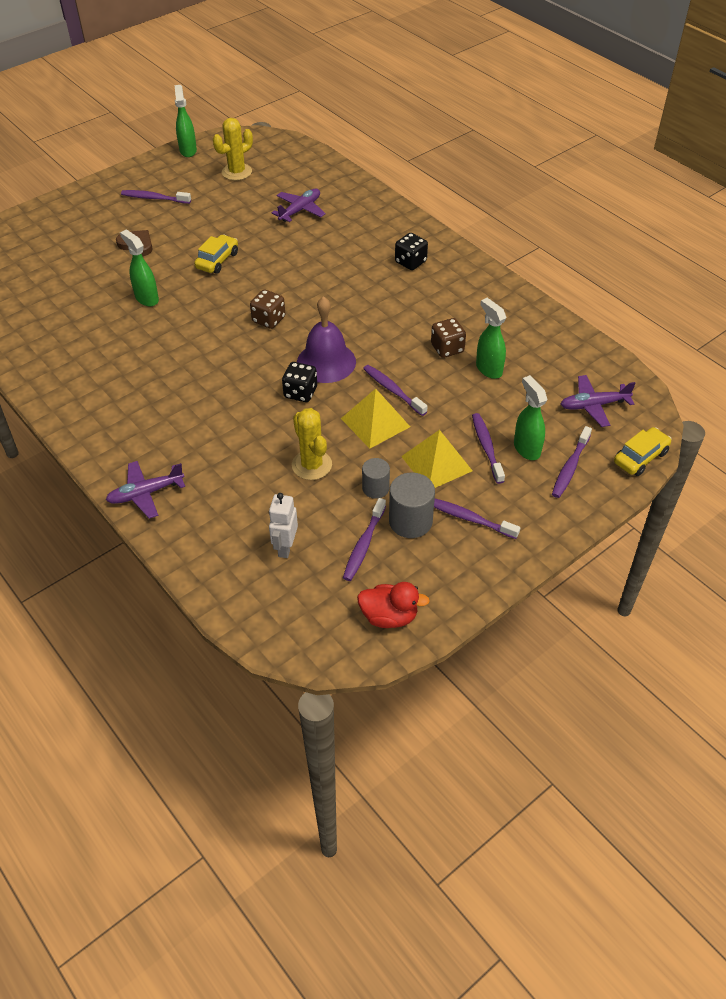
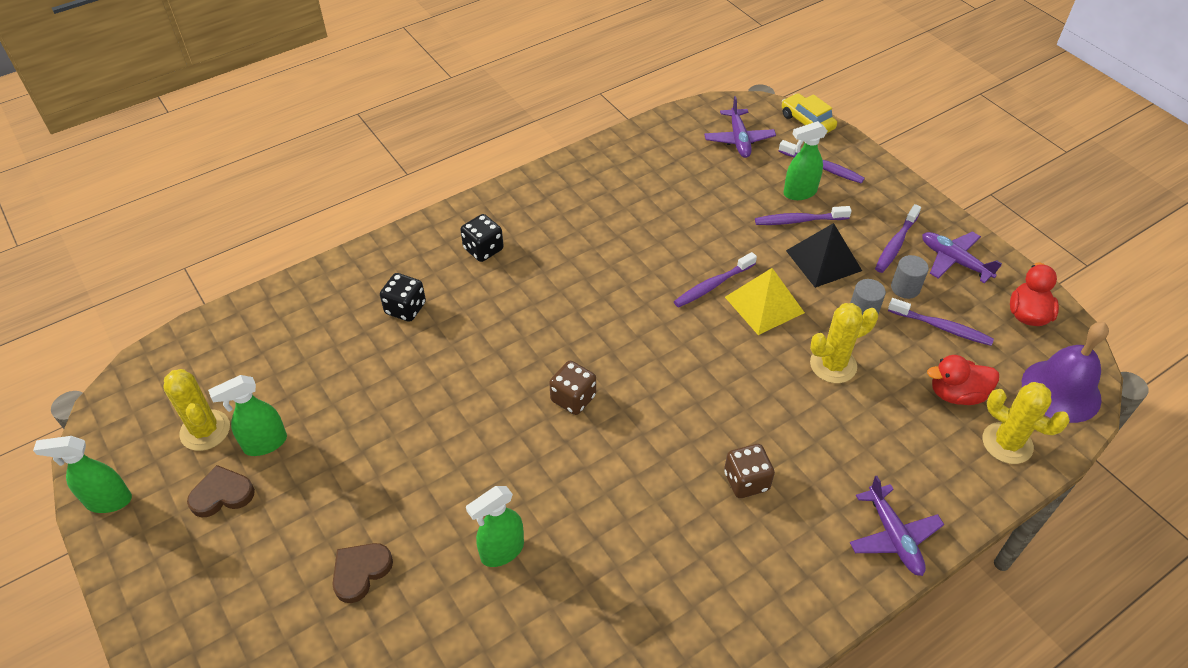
camera: 85 degrees left, 0 degrees up
purple toothbrush [121,190,191,204] -> none
yellow car [194,234,238,274] -> none
white robot [269,493,298,558] -> red duck [927,355,999,405]
purple plane [272,188,326,222] -> purple plane moved to [922,232,1002,283]
black dice [282,362,317,402] -> black dice moved to [380,273,426,322]
purple bell [297,296,356,383] -> purple bell moved to [1022,322,1109,423]
grey cylinder [389,473,435,538] -> grey cylinder [891,255,929,299], size x0.64
yellow pyramid [401,430,473,488] -> black pyramid [786,223,862,288]
brown dice [431,318,466,358] -> brown dice moved to [724,444,775,498]
green spray bottle [476,298,506,379] -> green spray bottle moved to [208,375,287,456]
none -> brown heart [187,465,255,518]
none -> yellow cactus [982,382,1070,464]

